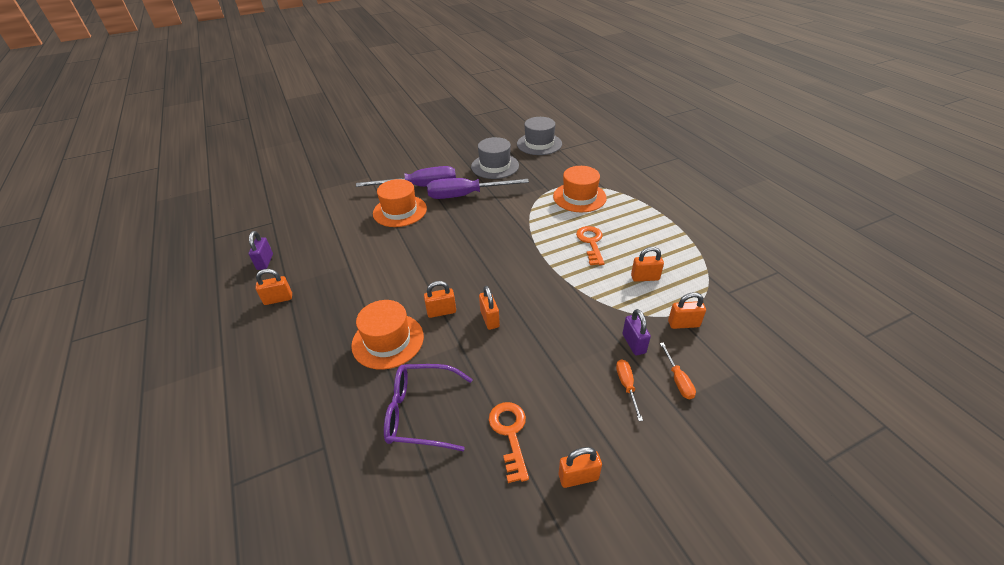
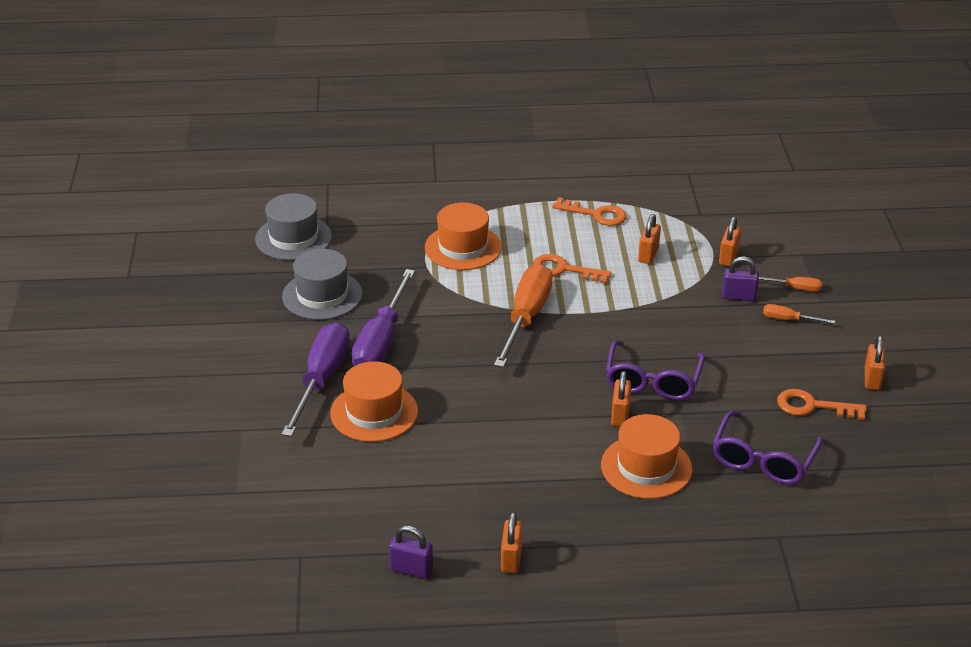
camera: 70 degrees left, 5 degrees down
orange padlock [479,286,500,330] -> purple glasses [606,340,705,400]
none -> orange screwdriver [494,264,553,367]
none -> orange key [552,197,627,226]

